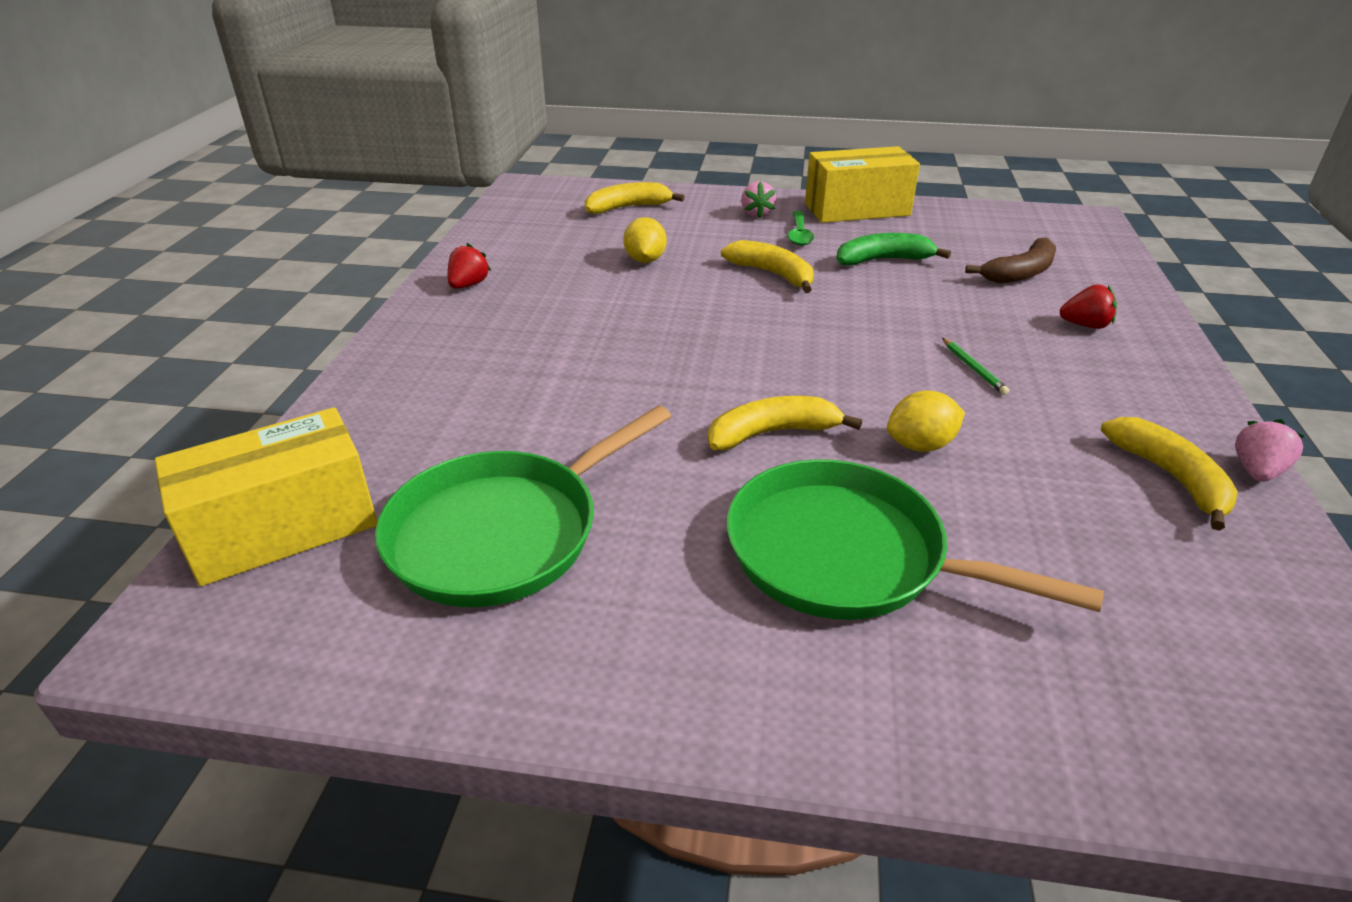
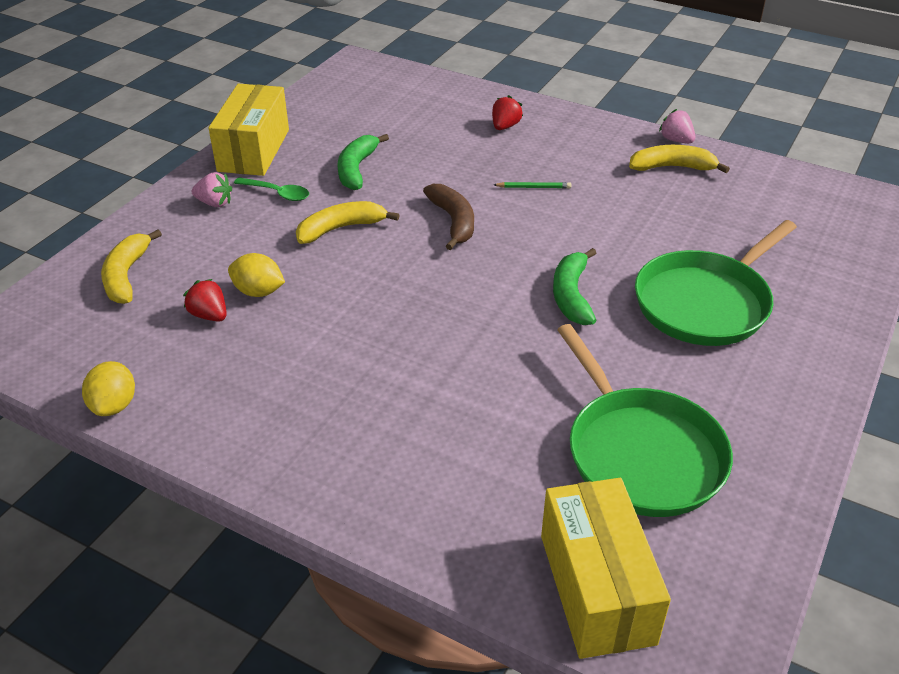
camera: 70 degrees left, 5 degrees up
red strawberry [448,243,491,289] -> red strawberry moved to [183,279,227,322]
yellow banana [708,396,862,450] -> green banana [553,248,596,325]
yellow lemon [887,390,965,452] -> yellow lemon moved to [82,361,135,416]
brown banana [965,237,1056,283] -> brown banana moved to [423,184,474,250]

